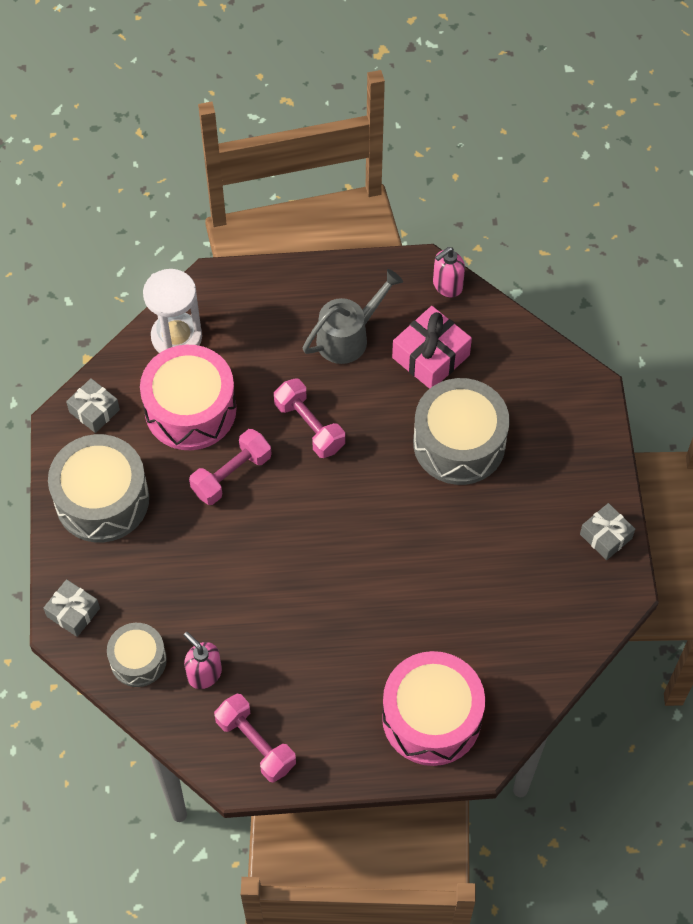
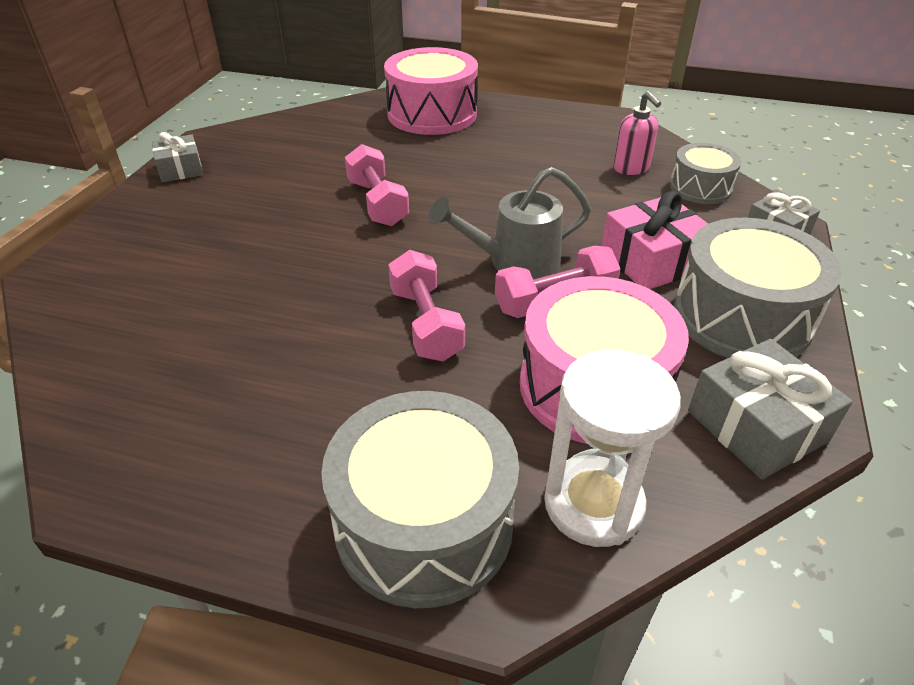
camera: 160 degrees left, 20 degrees down
grey gift [66,378,120,433] -> grey gift [688,339,853,480], size x1.56
pink dumbbell [214,694,296,783] -> pink dumbbell moved to [345,144,409,226]
grey watering can [303,269,403,364] -> grey watering can moved to [429,167,591,279]
pink gift [392,306,472,389] -> pink gift moved to [602,191,708,289]
grey drum [413,378,510,485] -> grey drum moved to [321,391,519,608]
pink soap dispenser [433,247,465,297] -> none

